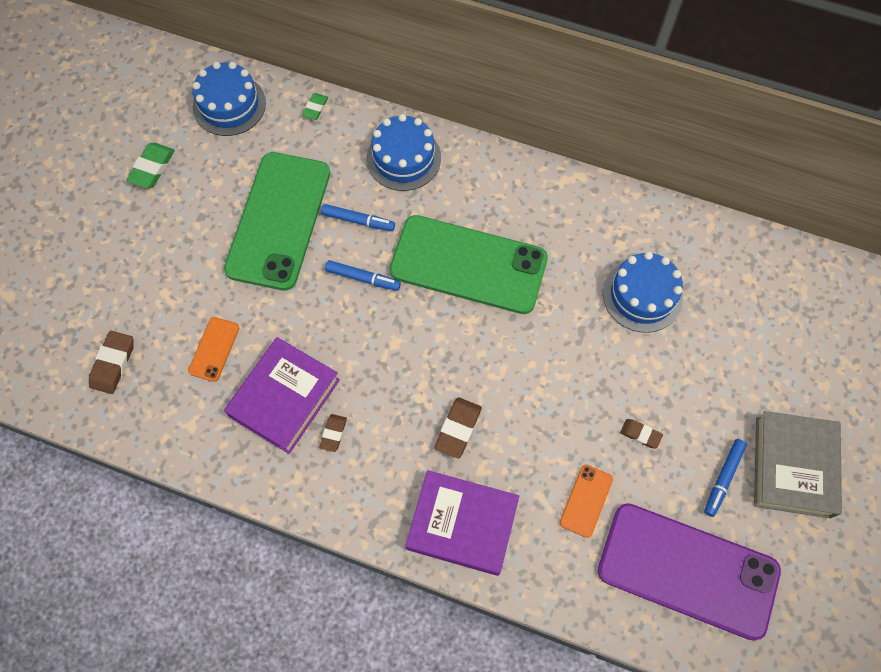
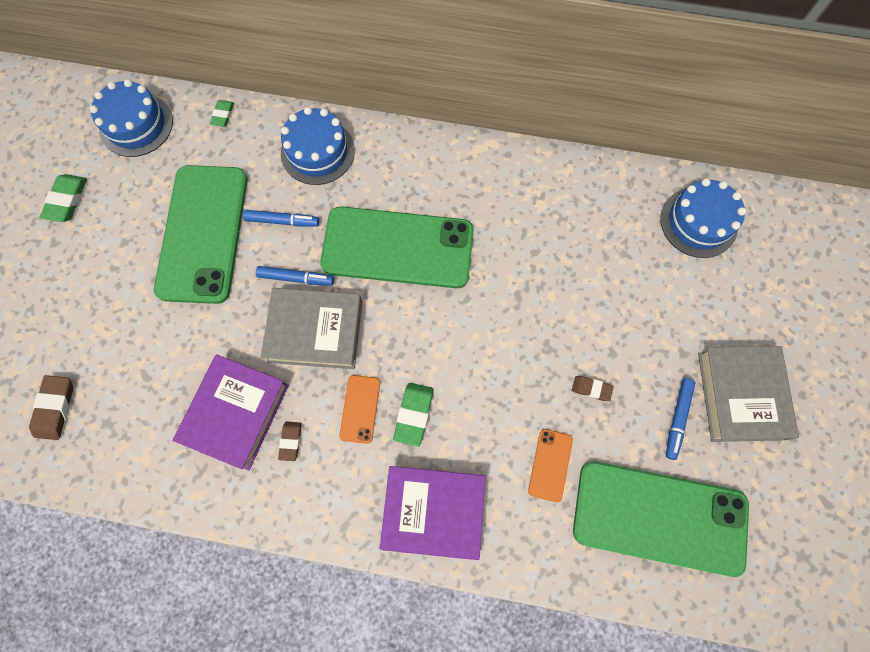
camera: 10 degrees left, 5 degrees up
orange phone [188,317,239,382] -> orange phone moved to [339,375,380,444]
brown eraser [435,397,482,459] -> green eraser [393,383,434,447]
purple phone [598,503,781,641] -> green phone [573,461,749,577]
blue cake [603,252,683,333] -> blue cake moved to [660,178,746,258]
none -> grey book [261,288,362,369]

